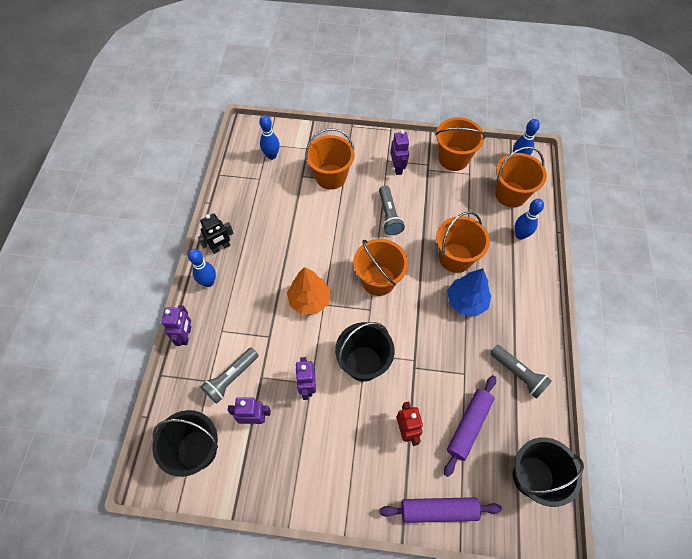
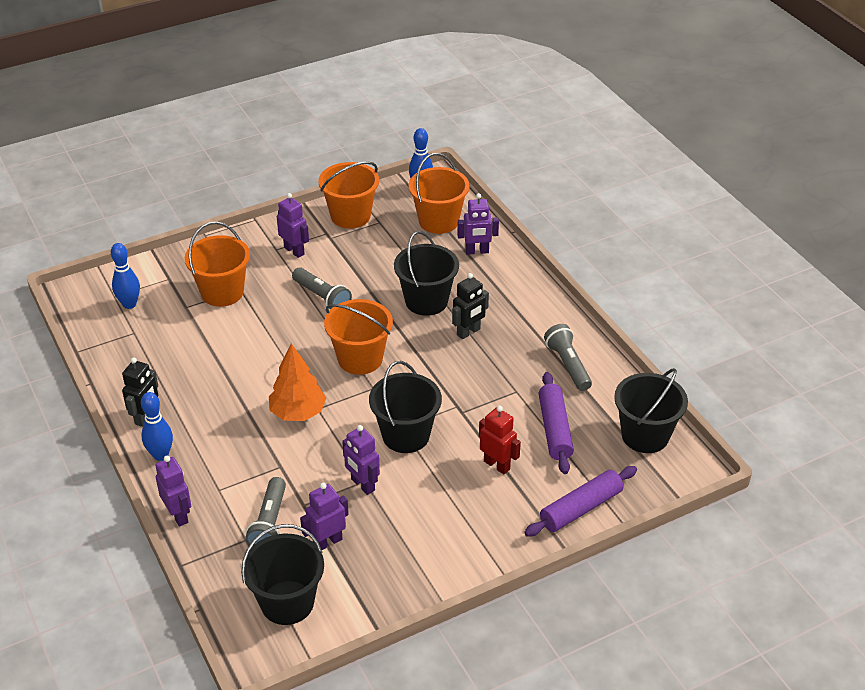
camera: 35 degrees left, 20 degrees down
orange bucket [436,211,490,273] -> black bucket [394,231,459,316]
blue tree [447,268,491,316] -> black robot [452,273,489,339]
grey flashlight [490,345,552,399] -> grey flashlight turned 120 degrees counterclockwise [544,324,592,391]
blue bowling pin [515,199,544,240] -> purple robot [457,193,499,255]

